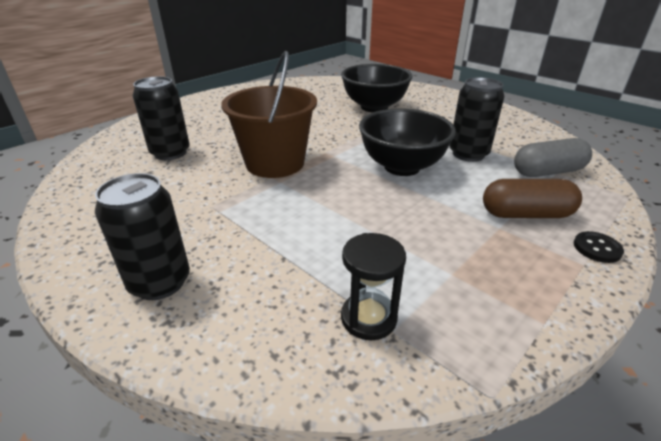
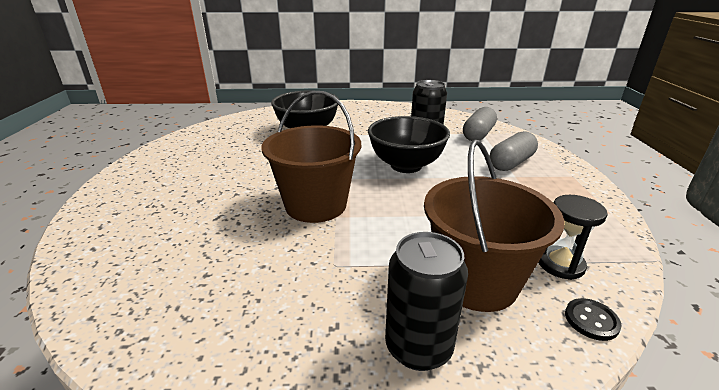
camera: 45 degrees left, 5 degrees down
black can [133,76,190,160] -> none
brown capsule [483,179,582,218] -> grey capsule [490,131,538,171]
black button [574,231,624,263] -> black button moved to [565,298,622,341]
none -> brown bucket [424,140,565,312]

